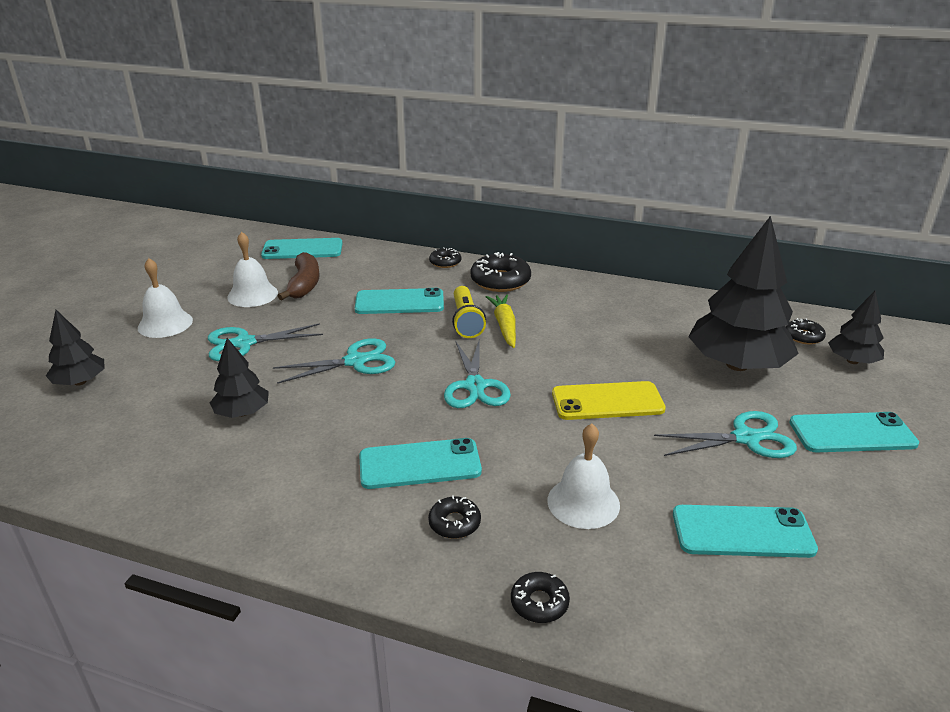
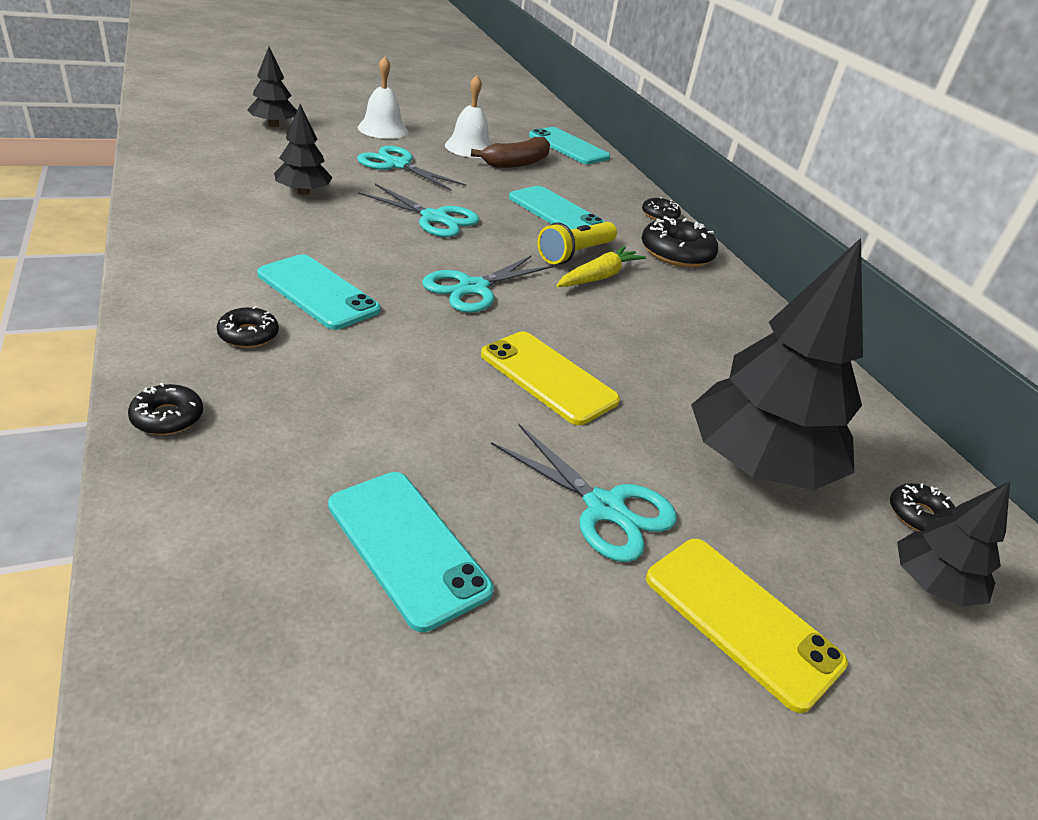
camera: 45 degrees right, 5 degrees up
white bell [547,423,620,529] -> none
turquoise phone [789,412,919,452] -> yellow phone [646,539,848,713]

